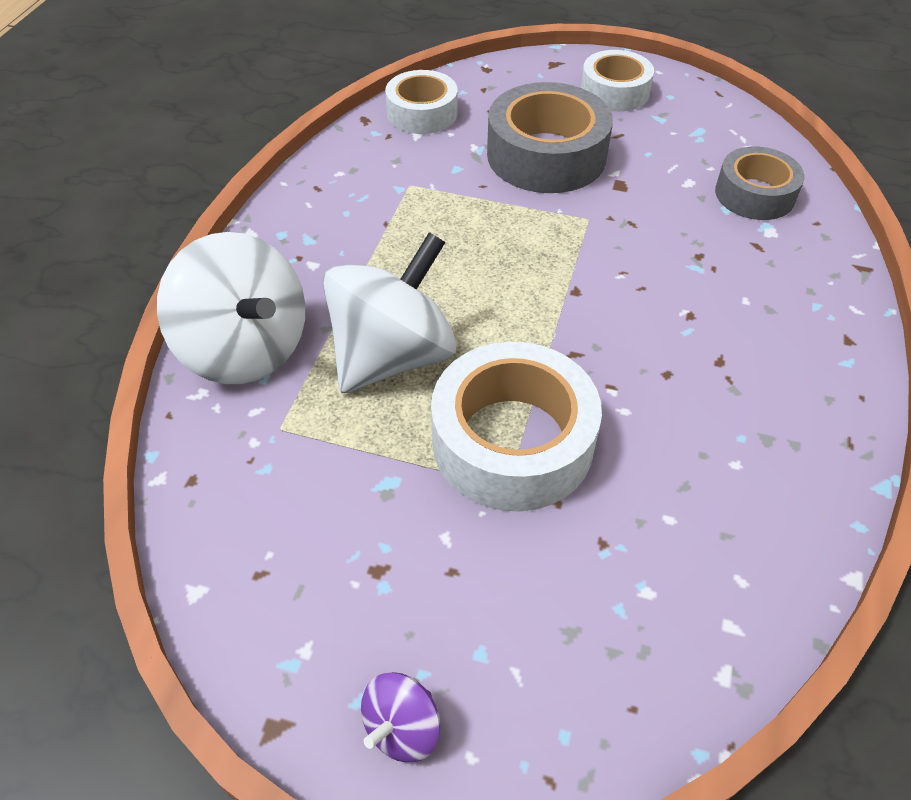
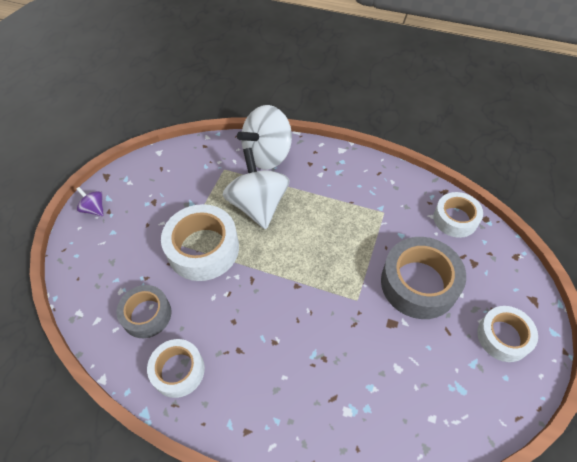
camera: 95 degrees right, 5 degrees up
white spinning top [323,232,457,393] -> white spinning top turned 150 degrees counterclockwise [223,148,290,229]
grey tape [715,146,805,220] -> grey tape moved to [116,285,171,338]
none -> white tape [147,339,205,398]

